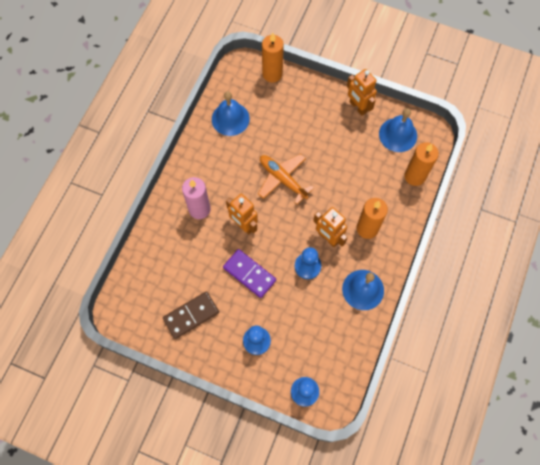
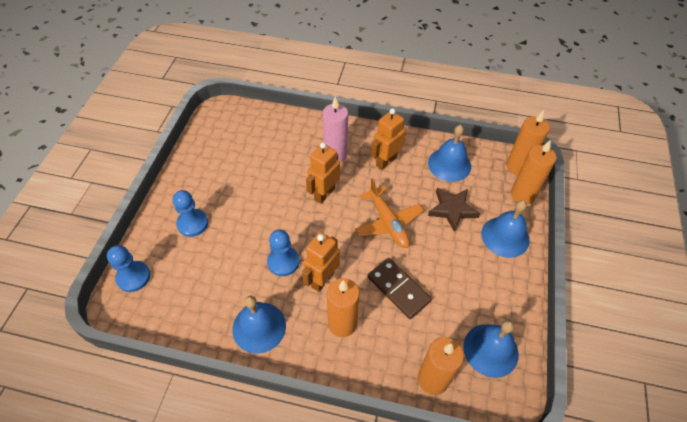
camera: 80 degrees right, 15 degrees down
brown domino [163,291,219,339] -> brown domino moved to [368,258,432,319]
purple domino [223,249,276,298] -> none
orange plane [258,154,314,204] -> orange plane turned 120 degrees clockwise [355,179,424,248]
orange robot [347,69,377,116] -> orange robot moved to [371,108,405,170]
none -> brown star [428,188,481,232]
none -> blue bell [481,200,530,258]
none -> orange candle [506,110,550,175]

